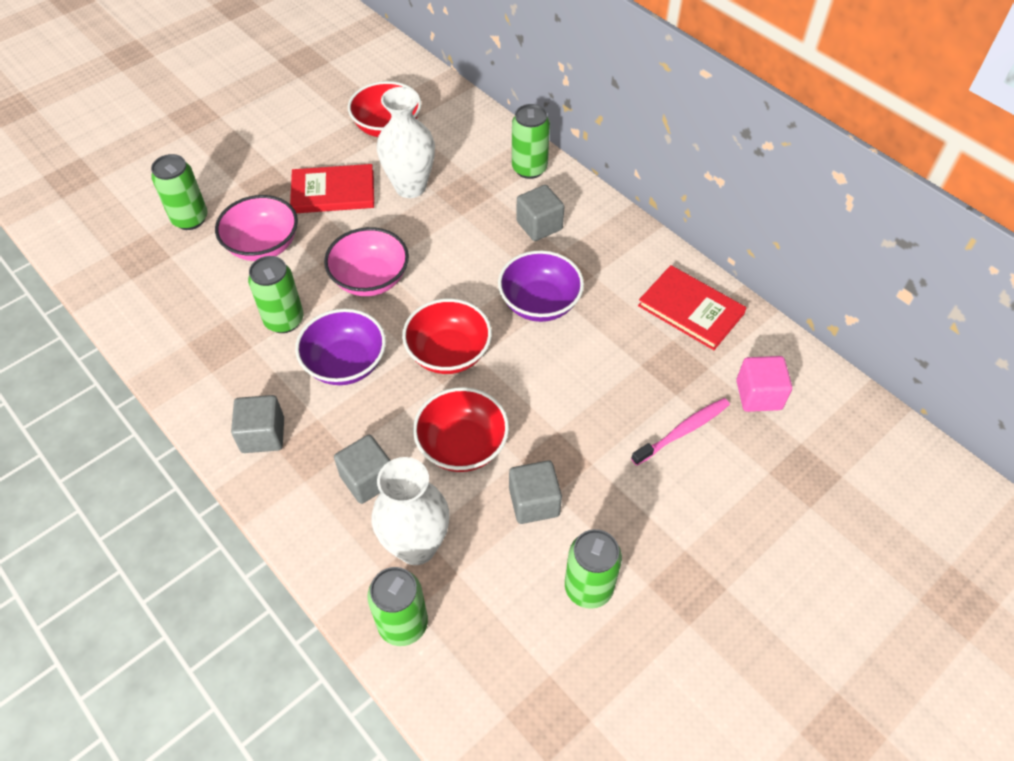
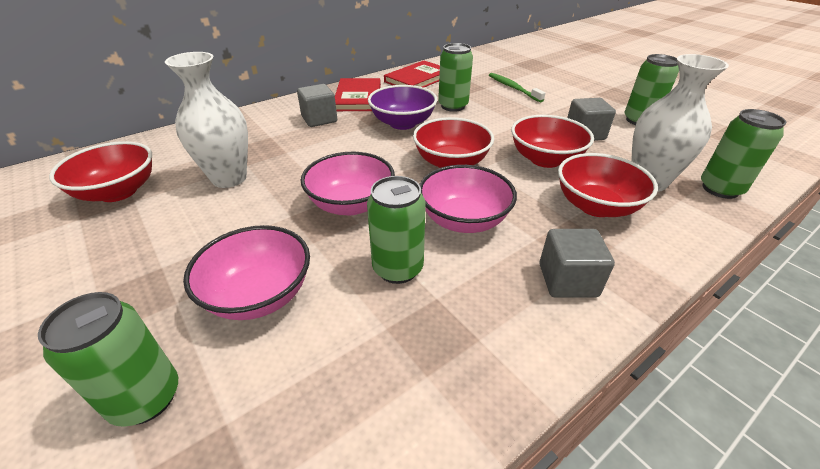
camera: 85 degrees left, 15 degrees down
red book [290,164,374,213] -> red book moved to [335,78,381,111]
purple bowl [295,309,386,385] -> pink bowl [419,165,517,233]
grey cube [334,435,391,504] -> red bowl [558,153,658,217]
green can [512,104,550,179] -> green can moved to [438,43,473,112]
pink toothbrush [631,398,730,466] -> green toothbrush [489,73,545,102]
pink cube [736,356,792,412] -> none

